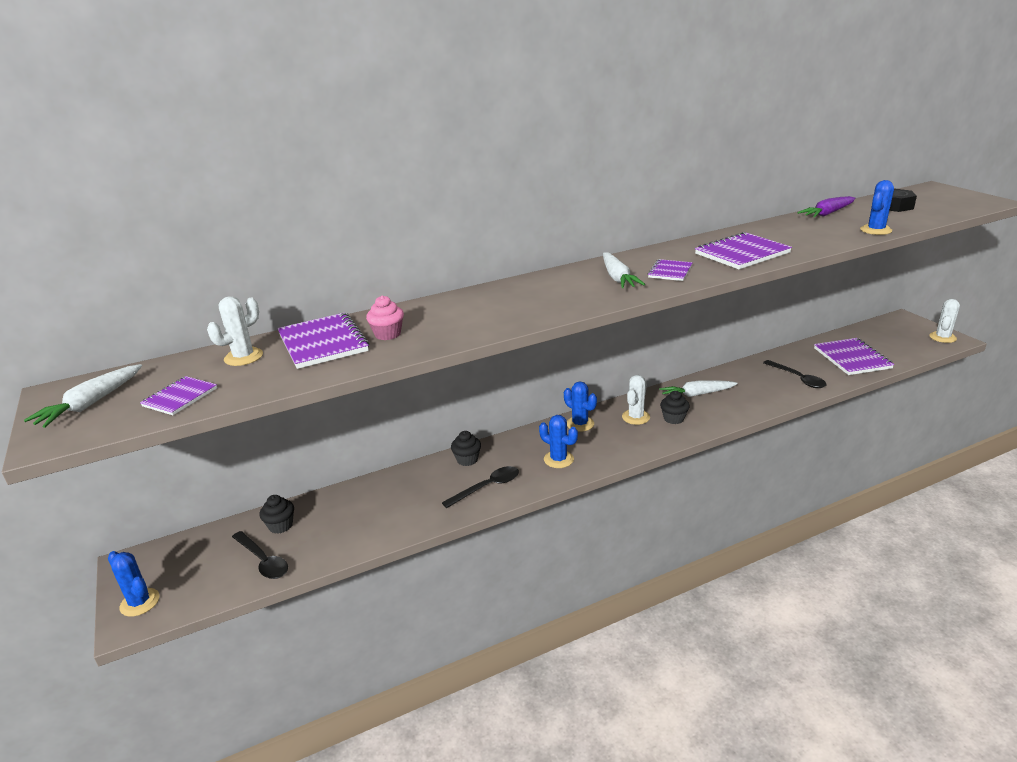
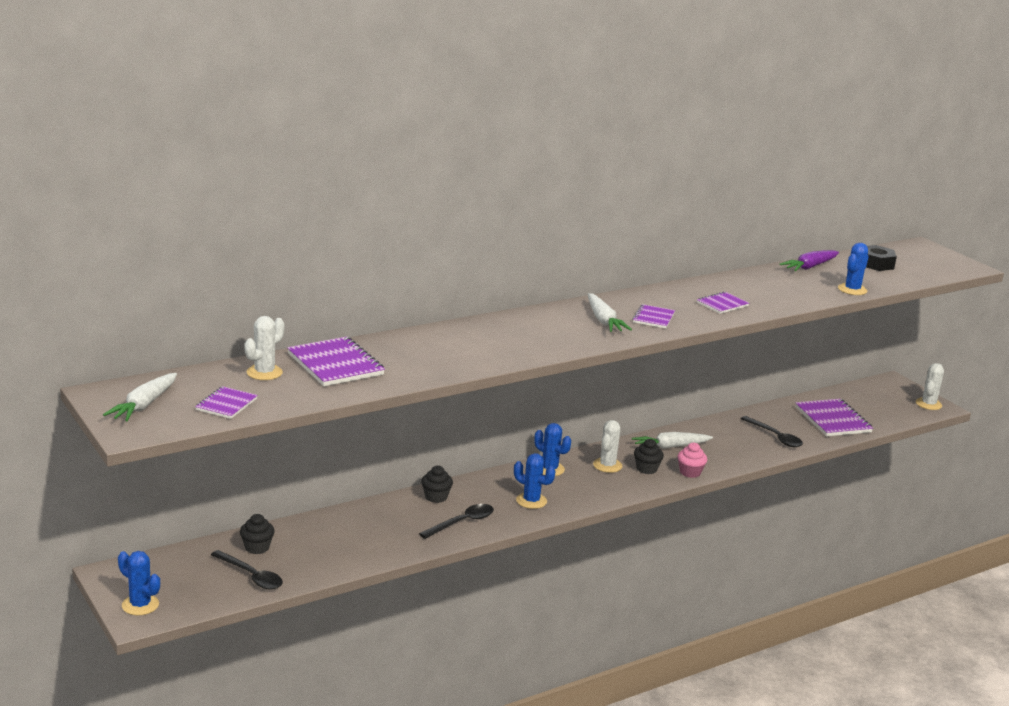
camera: 10 degrees left, 5 degrees down
pink cupcake [366,295,404,340] -> pink cupcake moved to [677,442,707,478]
purple notebook [695,232,792,269] -> purple notebook [697,291,749,314], size x0.57

